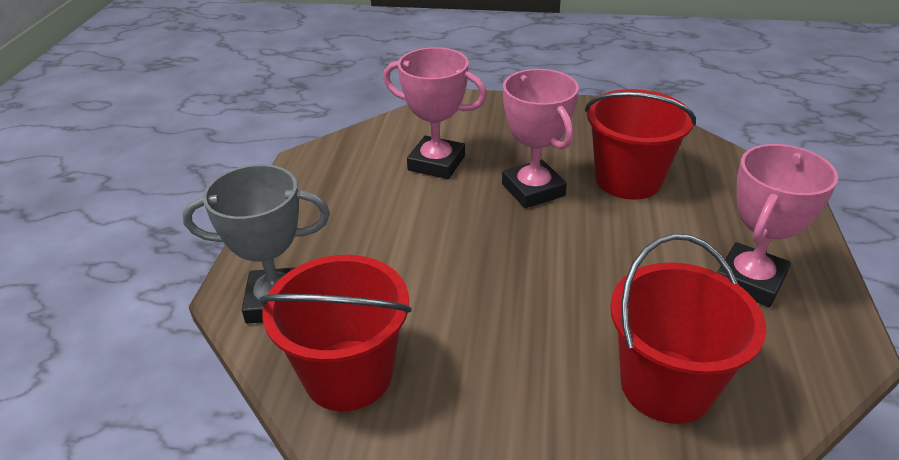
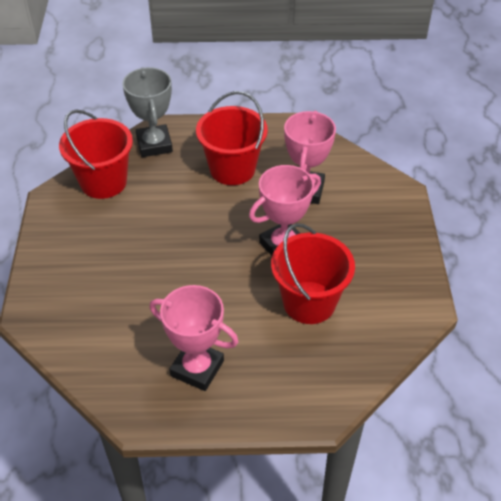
camera: 80 degrees right, 10 degrees up
red bucket [610,234,766,424] -> red bucket moved to [196,91,268,185]

